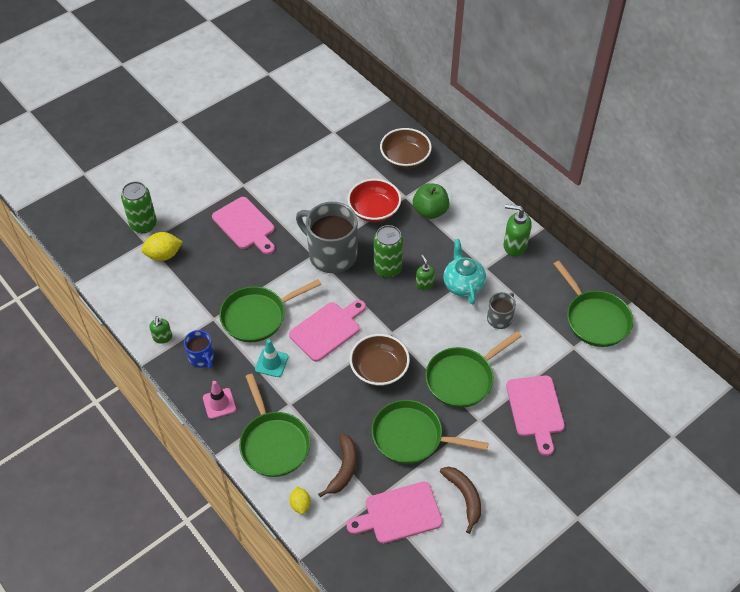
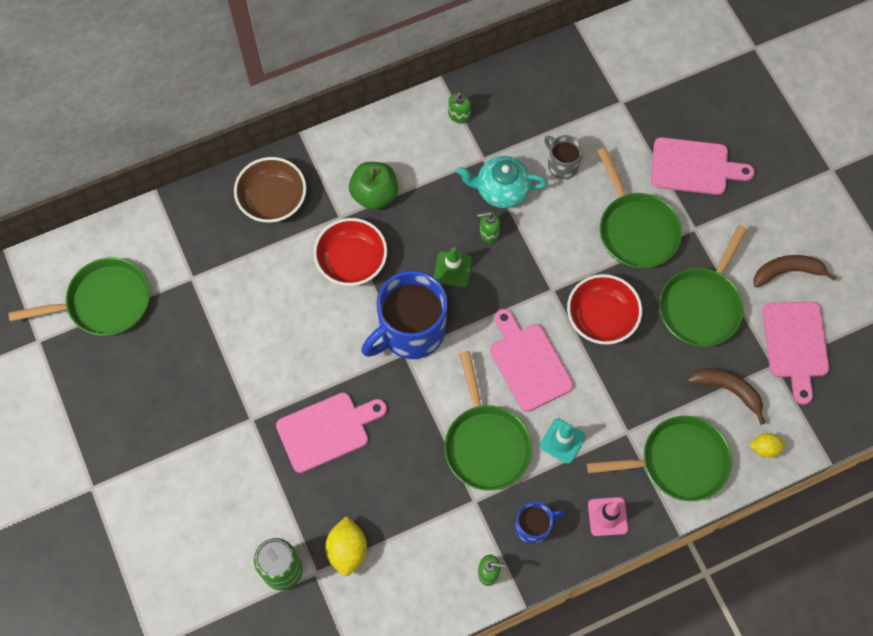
camera: 75 degrees left, 15 degrees up
grey mug [296,202,358,273] -> blue mug [361,271,447,359]
brown bowl [350,334,410,386] -> red bowl [567,274,642,345]
green can [374,225,403,278] -> green traffic cone [434,247,472,287]
green soap dispenser [503,204,532,257] -> green soap dispenser [448,92,471,124], size x0.61
green pan [554,261,633,347] -> green pan moved to [8,258,150,336]

